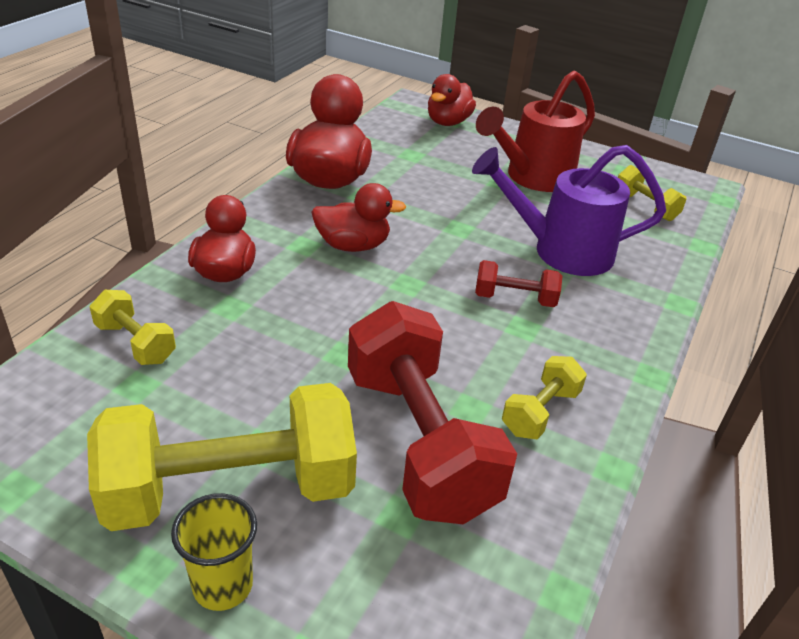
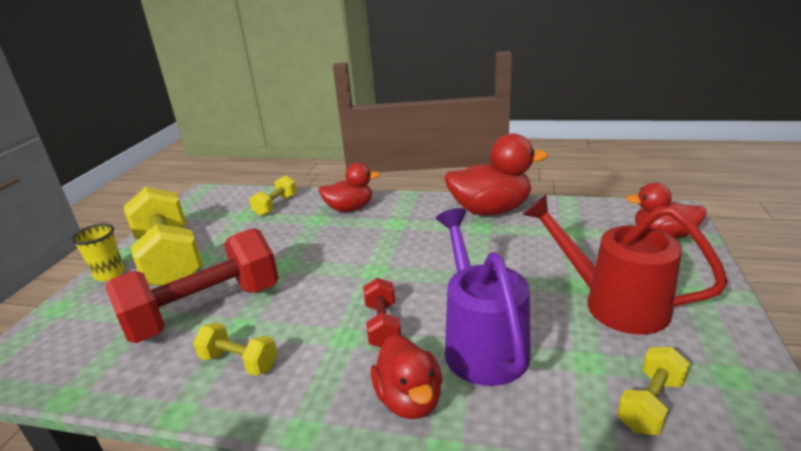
camera: 80 degrees right, 10 degrees down
red duck [311,183,406,252] -> red duck moved to [371,334,442,419]

